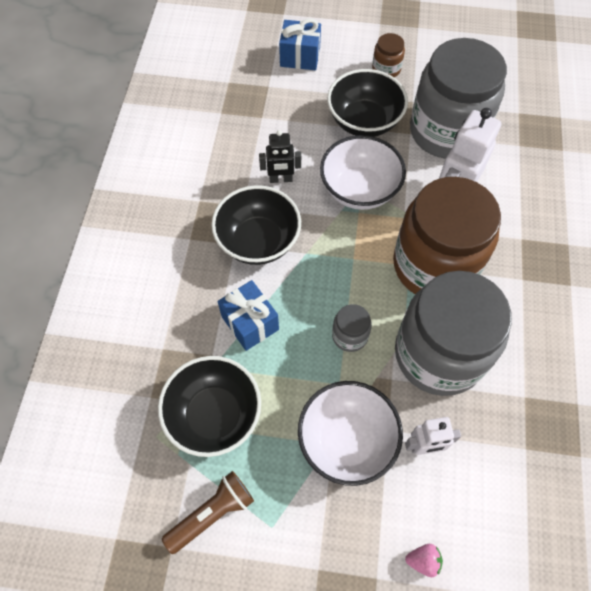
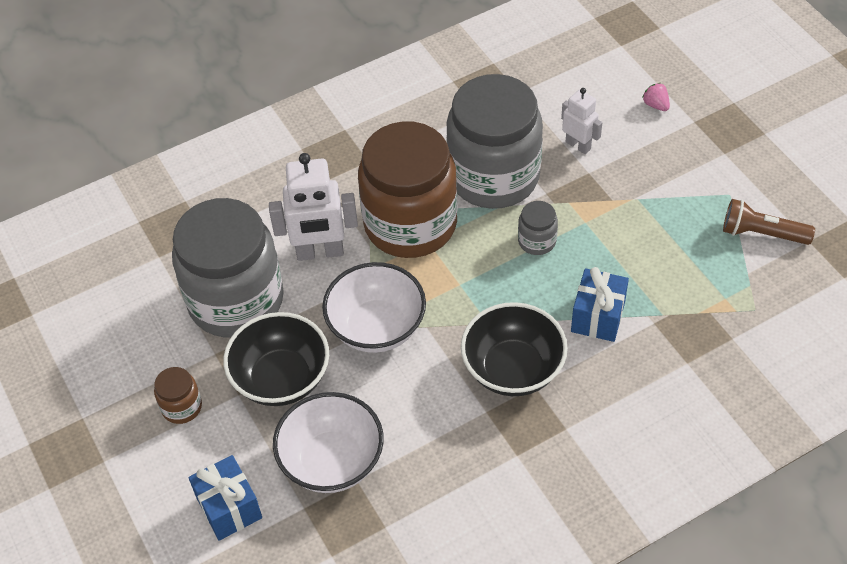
camera: 125 degrees left, 10 degrees down
black bowl [158,356,261,457] -> none
black robot [259,130,301,183] -> none
white bowl [298,381,403,486] -> white bowl moved to [273,392,384,493]

